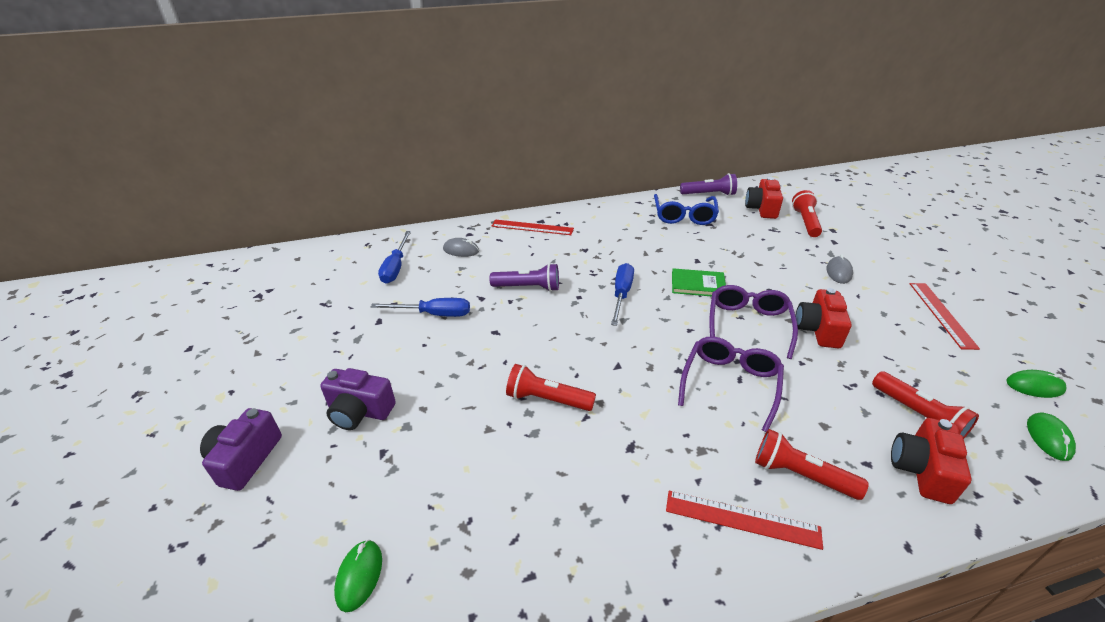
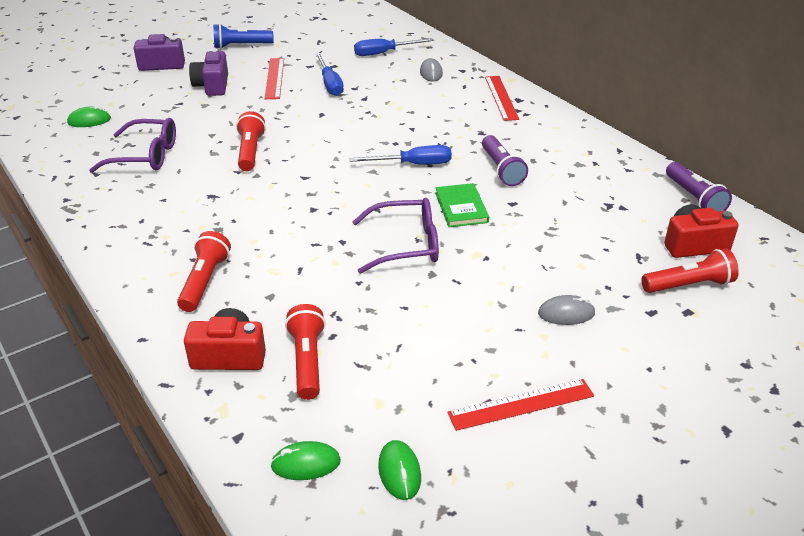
camera: 70 degrees right, 0 degrees up
purple flashlight [489,263,559,292] -> purple flashlight moved to [482,135,528,186]
blue glasses [654,194,719,225] -> none
red ruler [666,491,823,550] -> red ruler moved to [265,58,284,99]
purple glasses [678,336,784,432] -> purple glasses moved to [89,118,176,173]
red camera [796,288,852,348] -> none
red flashlight [872,371,979,439] -> red flashlight turned 135 degrees clockwise [285,304,325,400]
none -> blue flashlight [213,24,274,49]

